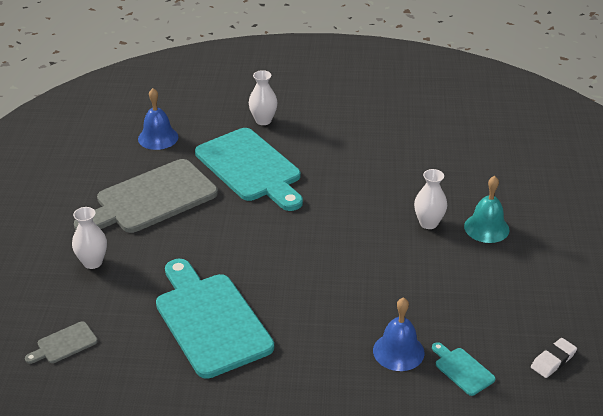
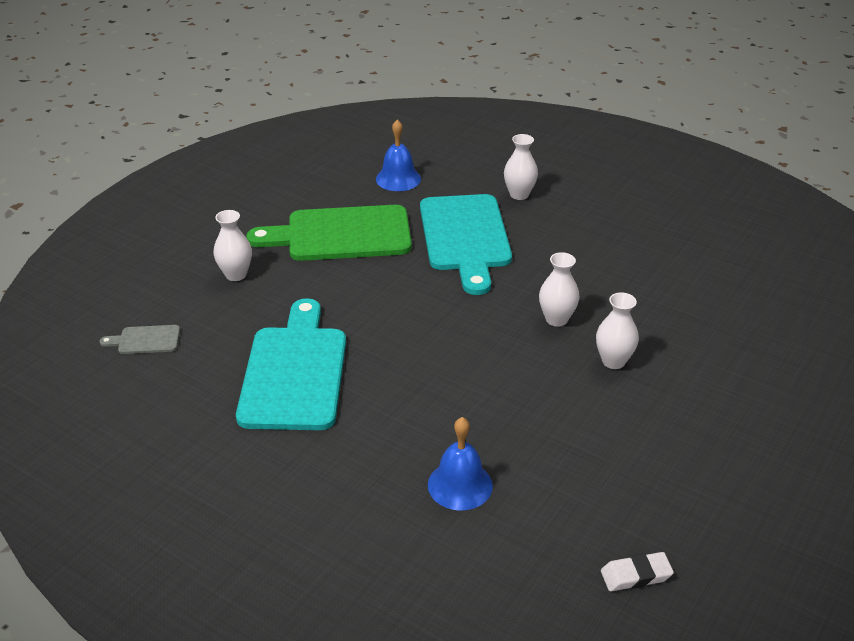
camera: 30 degrees right, 0 degrees up
grey cutting board [74,159,218,233] -> green cutting board [246,205,412,261]
turquoise cutting board [432,342,496,396] -> none
turquoise bell [464,176,509,243] -> none
none -> white vase [539,252,579,327]

